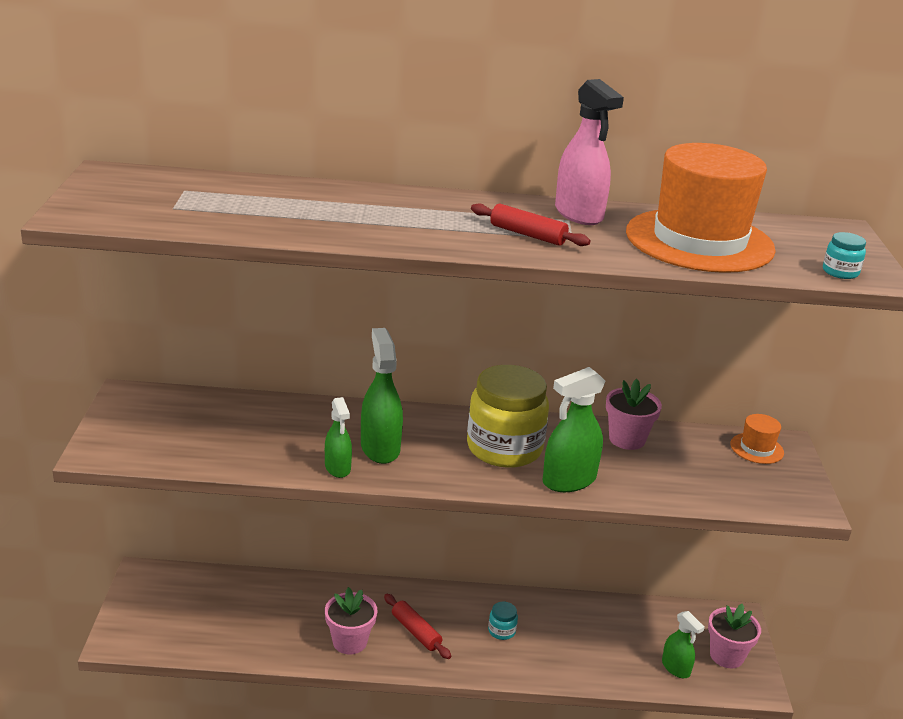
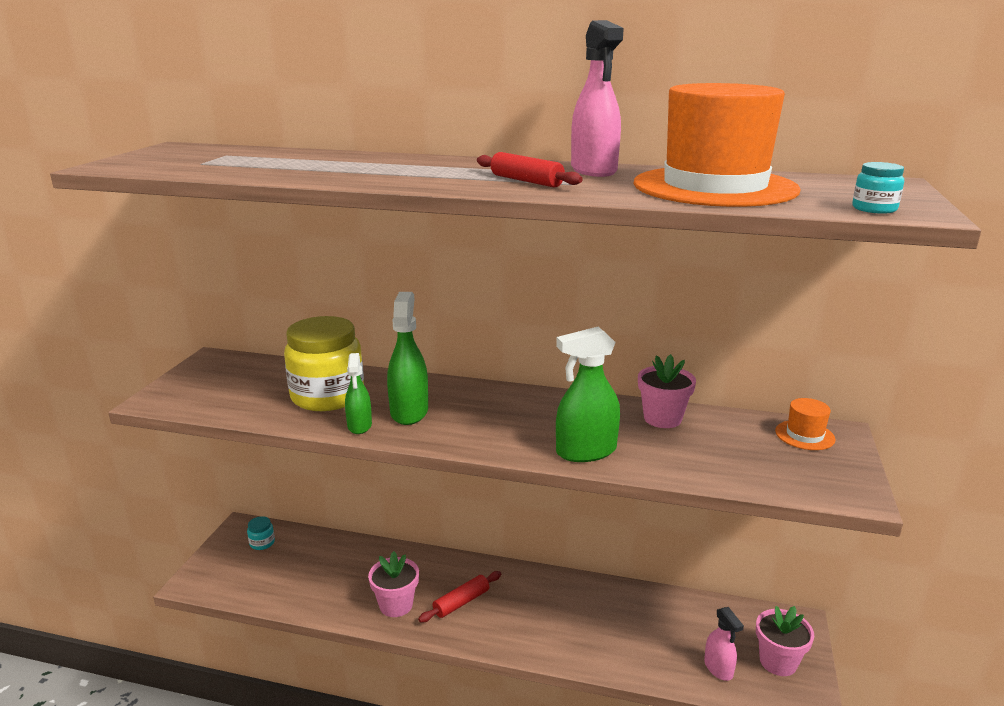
camera: 15 degrees right, 5 degrees down
red rolling pin [384,594,451,659] -> red rolling pin turned 75 degrees clockwise [418,571,501,622]
yellow jar [467,365,549,468] -> yellow jar moved to [284,316,364,411]
turquoise jar [488,602,518,640] -> turquoise jar moved to [247,516,275,550]
green spray bottle [662,611,705,678] -> pink spray bottle [704,607,744,681]

